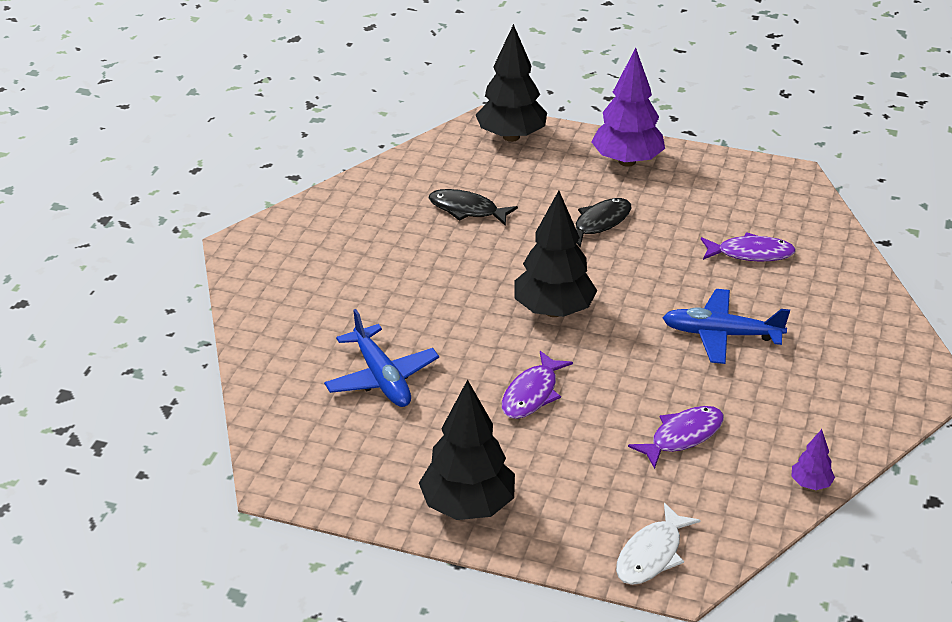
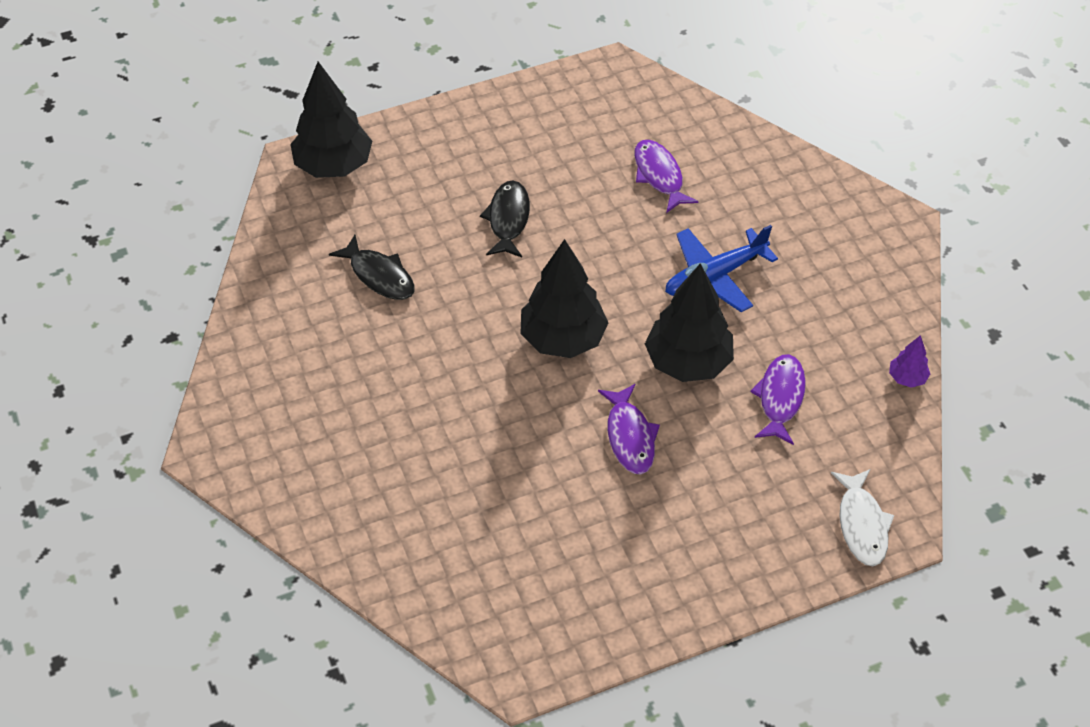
camera: 40 degrees left, 15 degrees up
blue plane [324,309,439,407] -> none
black tree [419,379,515,520] -> black tree moved to [645,263,734,382]
black fish [429,189,518,226] -> black fish turned 120 degrees counterclockwise [329,235,415,300]
purple tree [591,48,665,167] -> none
purple fish [701,232,796,261] -> purple fish turned 75 degrees counterclockwise [634,140,699,213]

